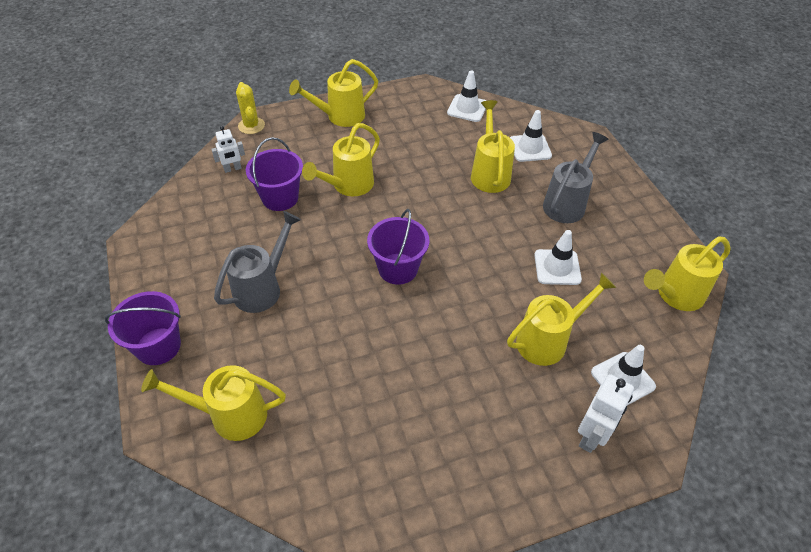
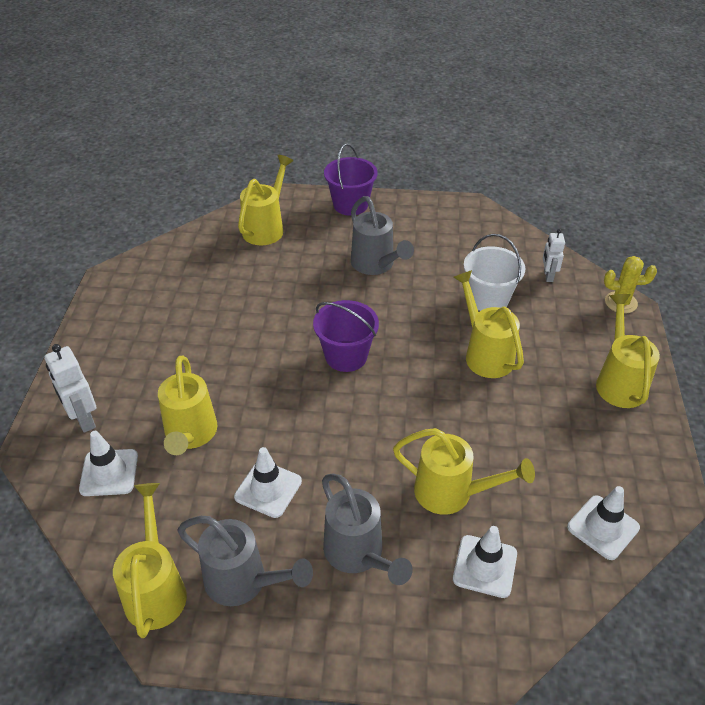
camera: 115 degrees right, 5 degrees down
purple bucket [246,137,303,211] -> white bucket [464,234,525,311]
none -> grey watering can [178,516,313,606]

